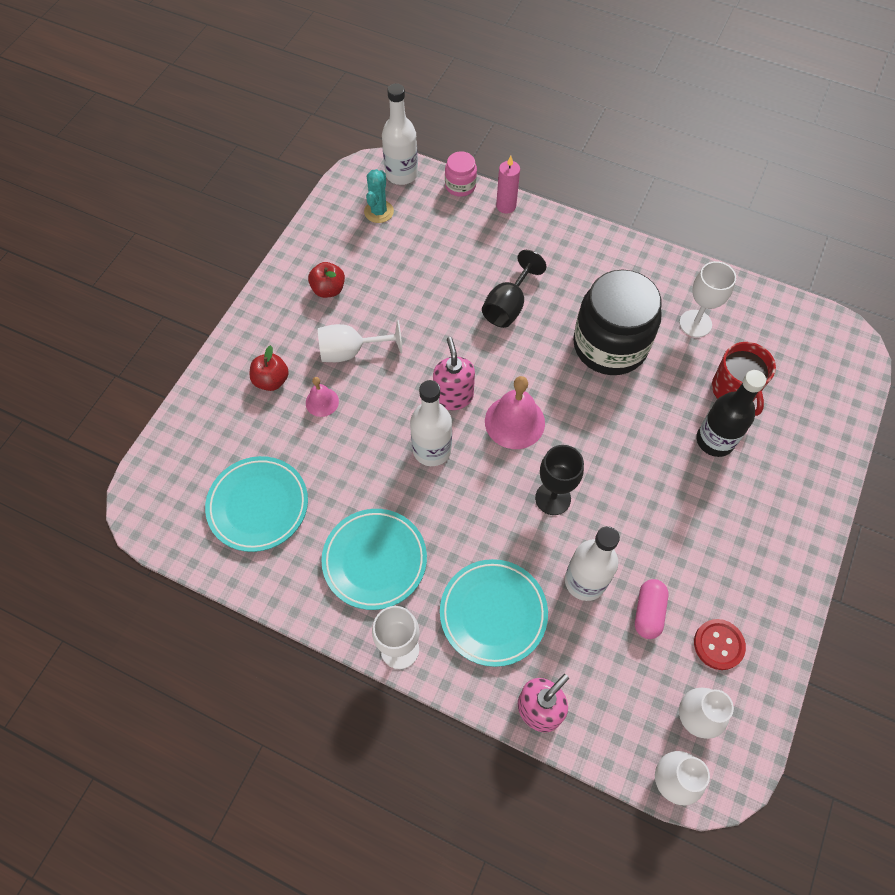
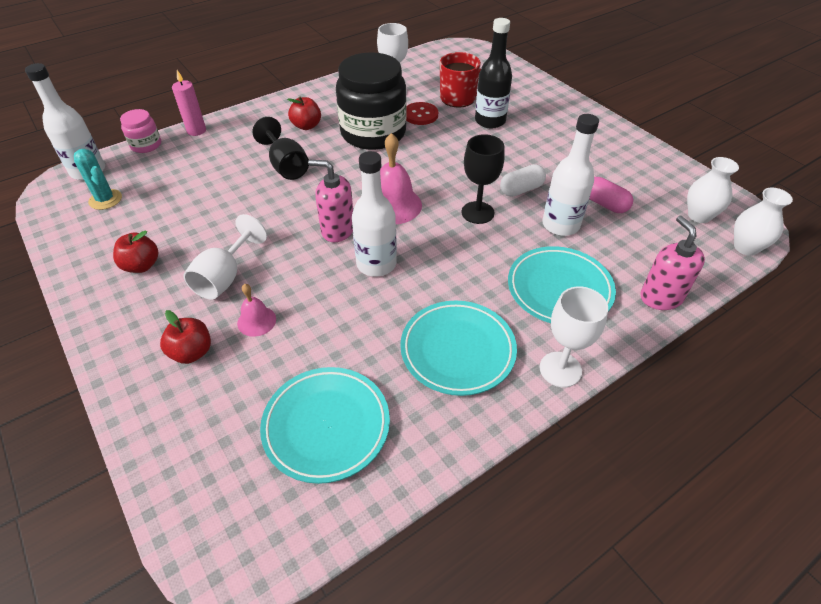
camera: 60 degrees left, 15 degrees down
red button [694,619,746,670] -> red button moved to [406,102,438,125]
none -> red apple [287,96,321,130]
none -> white capsule [500,164,546,197]

